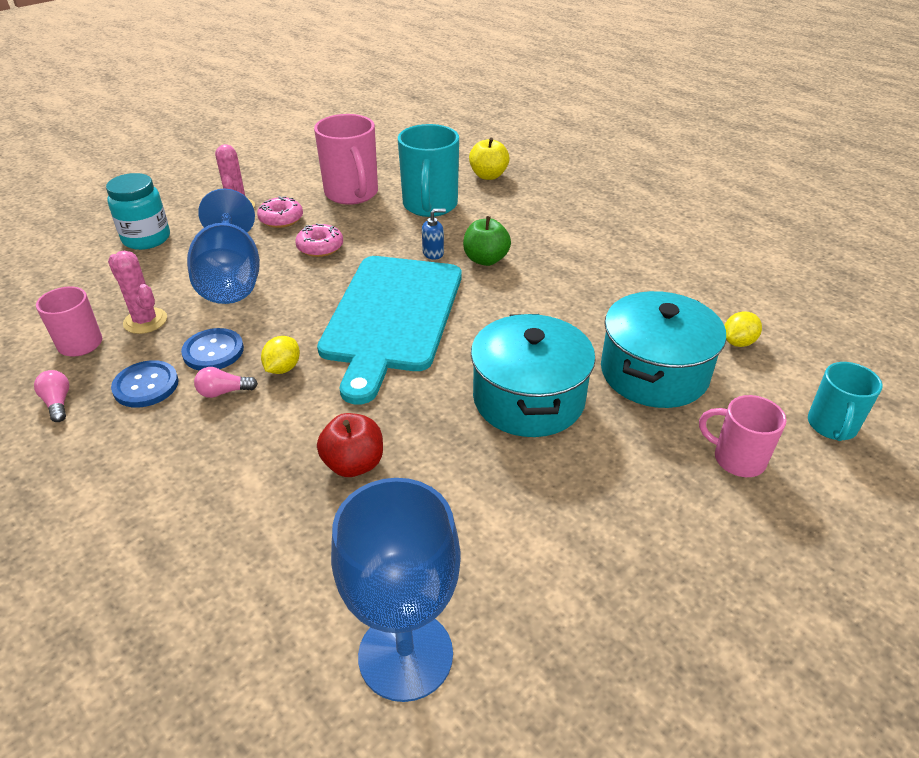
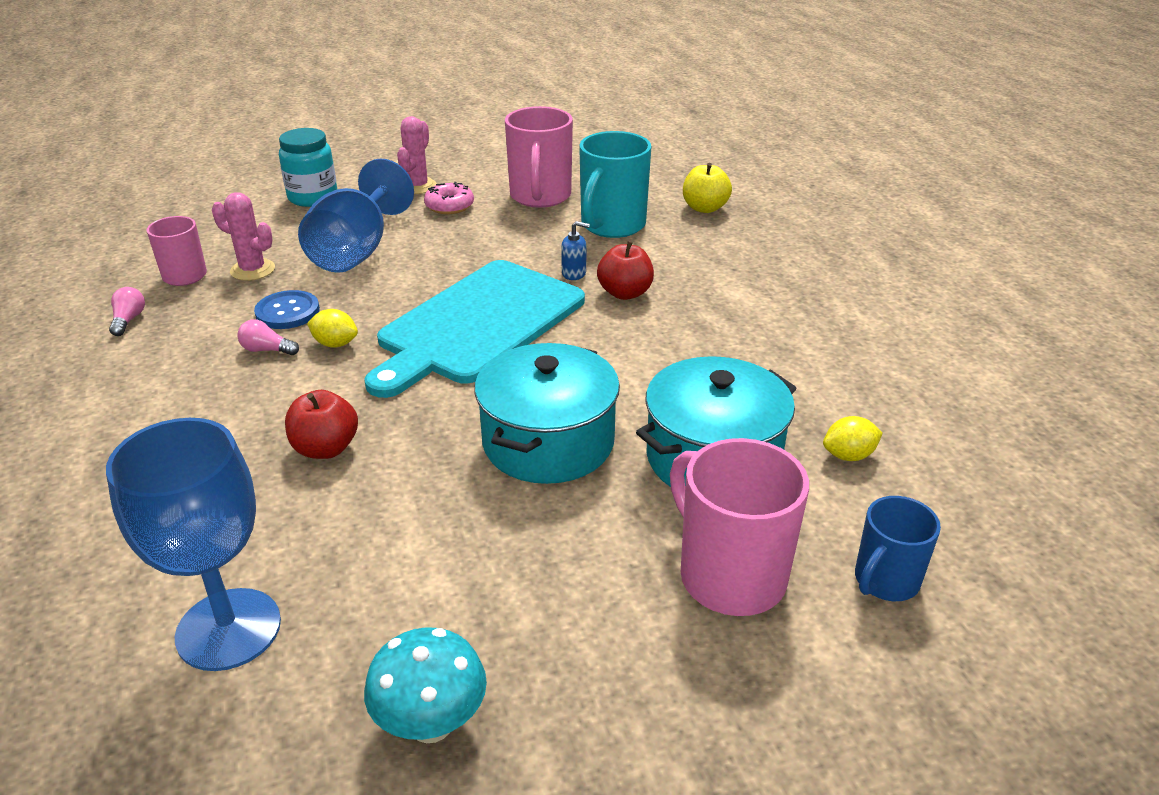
camera: 25 degrees right, 5 degrees down
pink cactus [108,251,167,334] -> pink cactus turned 45 degrees counterclockwise [212,192,275,281]
blue button [111,360,179,408] -> none
yellow lemon [261,336,300,374] -> yellow lemon turned 60 degrees clockwise [307,309,358,348]
pink donut [295,223,343,257] -> none
green apple [463,216,511,266] -> red apple [597,241,654,300]
pink mug [699,395,787,477] -> pink mug [670,438,809,616], size x1.65
turquoise mug [808,362,883,441] -> blue mug [855,496,941,601]
none -> turquoise mushroom [364,627,487,743]

